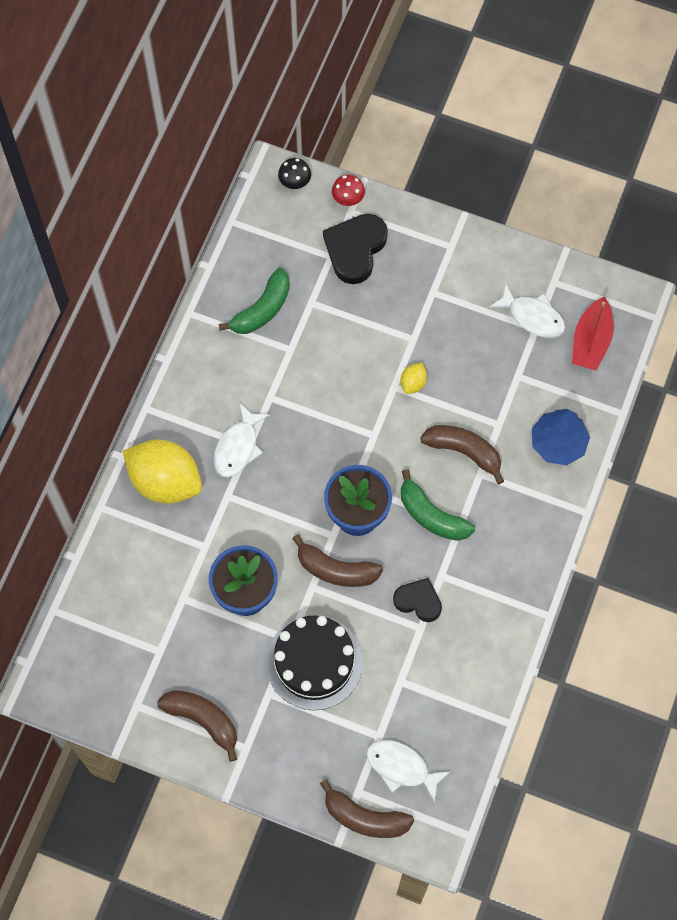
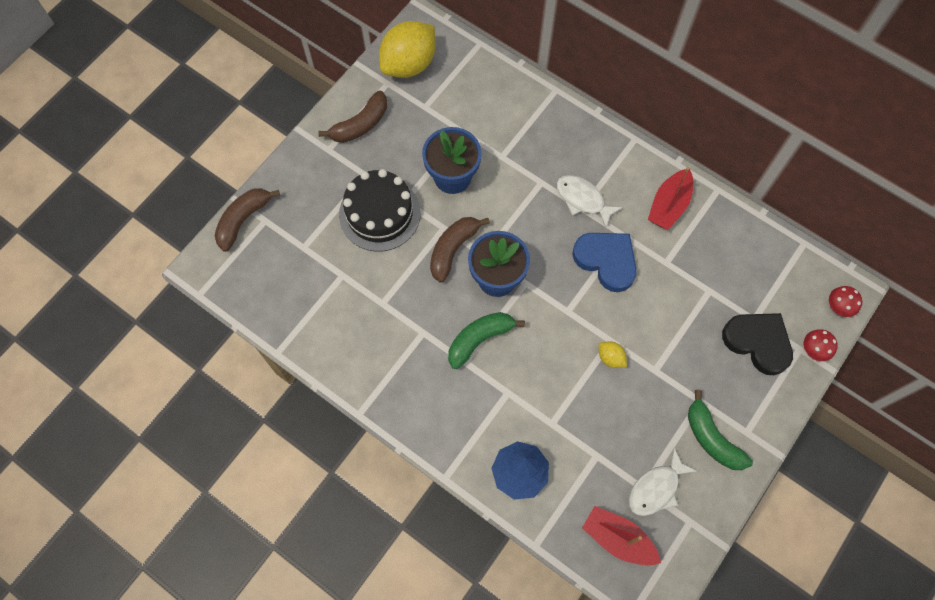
camera: 105 degrees right, 0 degrees up
yellow lemon [123,439,202,504] -> yellow lemon moved to [379,21,436,78]
green banana [218,268,290,334] -> green banana moved to [688,390,753,470]
black mushroom [278,158,311,189] -> red mushroom [829,286,862,317]
white fish [366,740,451,802] -> none
black heart [393,578,442,622] -> none
brown banana [420,425,504,484] -> none
none -> blue heart [572,233,637,292]
none -> red boat [648,167,693,230]

